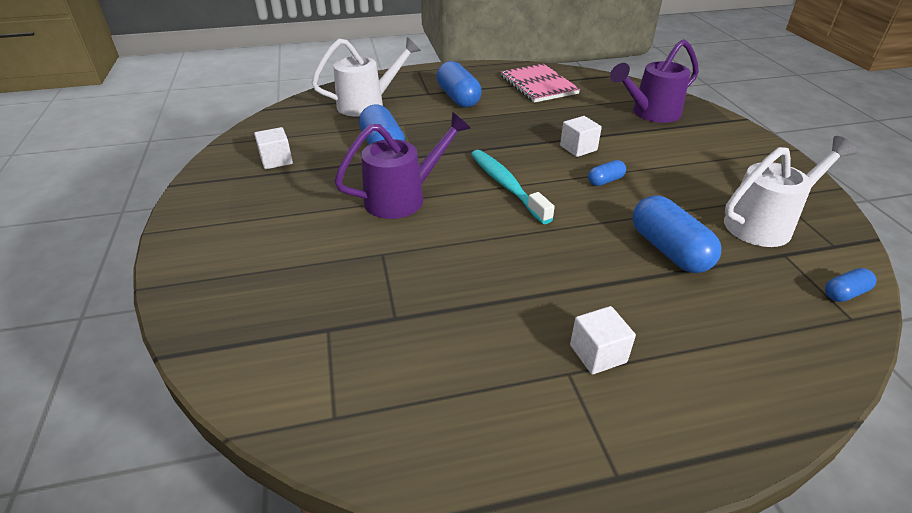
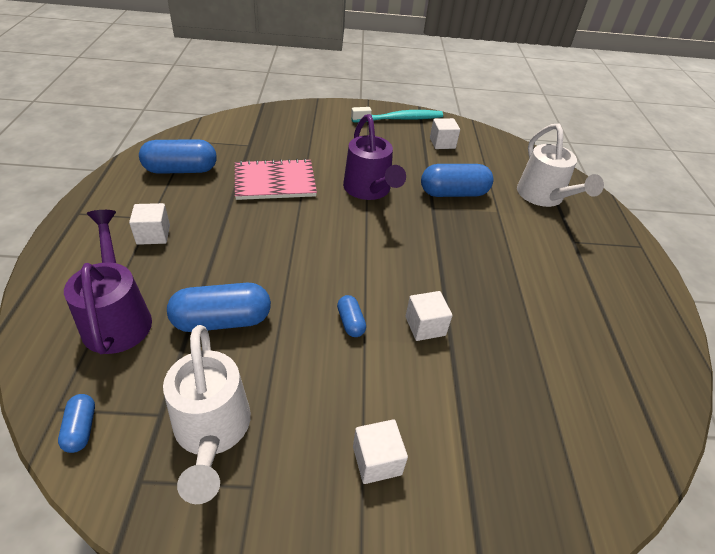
camera: 100 degrees right, 5 degrees up
blue capsule [437,61,482,107] -> blue capsule moved to [139,139,217,174]
turquoise toothbrush [471,150,555,224] -> turquoise toothbrush moved to [351,107,443,122]
pink notebook [501,64,580,103] -> pink notebook moved to [235,159,317,200]
purple watering can [610,39,699,123] -> purple watering can moved to [64,210,152,354]
none -> white cube [353,419,408,484]

